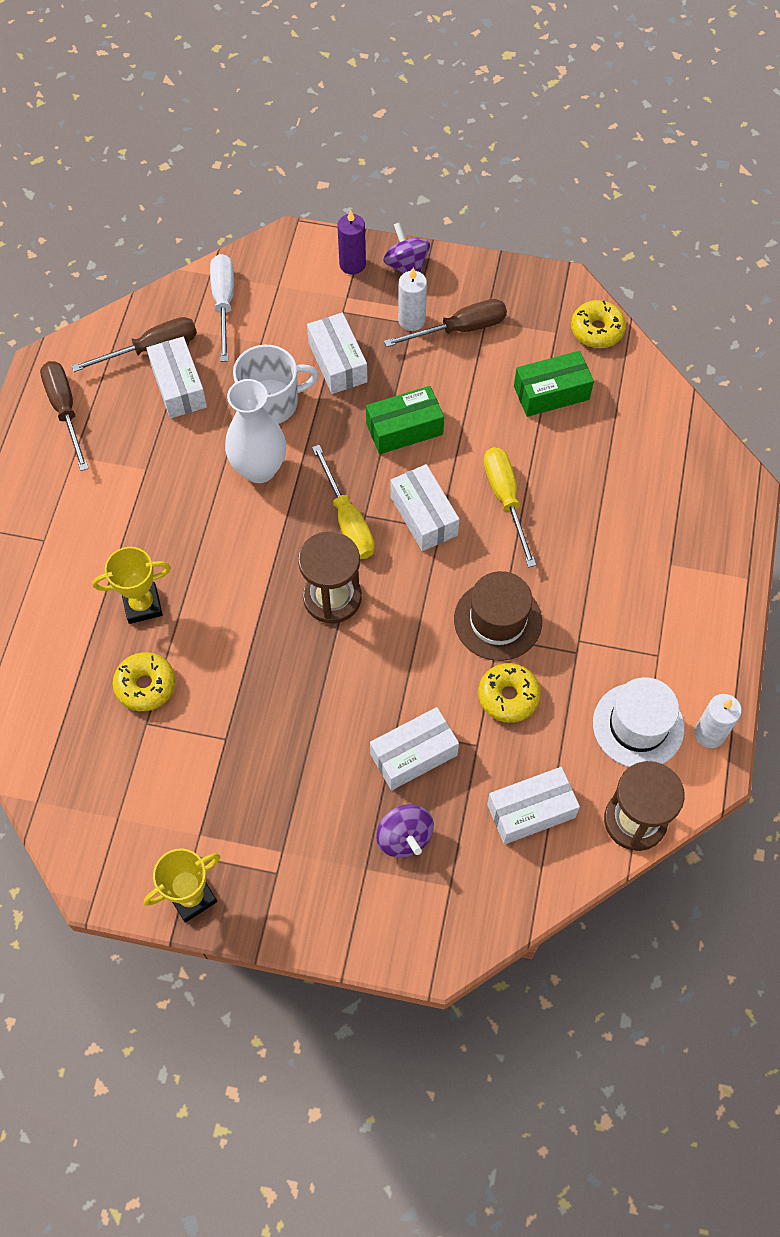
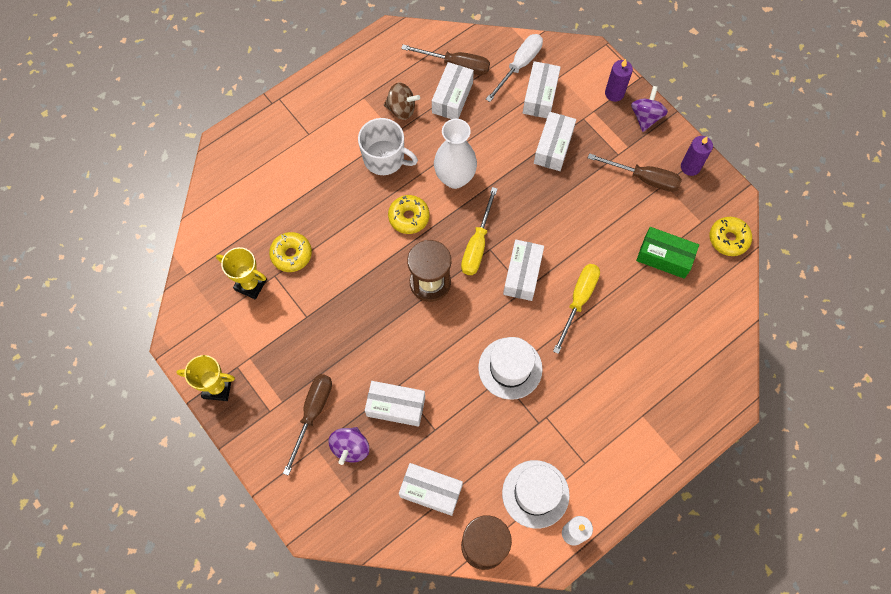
camera: 40 degrees right, 5 degrees up
brown screwdriver [40,361,88,471] -> brown screwdriver moved to [283,374,332,476]
yellow trophy [92,547,171,624] -> yellow trophy moved to [216,247,267,299]
white mug [233,345,319,424] -> white mug moved to [358,118,418,175]
green box [366,386,444,454] -> none
white candle [398,268,427,331] -> none
brown hat [454,571,542,661] -> white hat [478,337,543,400]
yellow donut [478,663,541,723] -> yellow donut moved to [388,195,429,234]
none -> brown spinning top [384,82,420,120]
none -> white box [523,61,561,118]
none -> purple candle [681,136,713,176]

